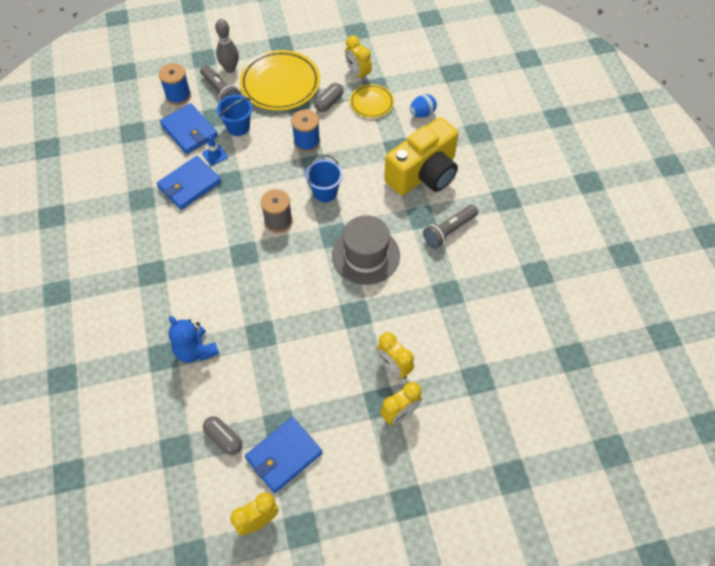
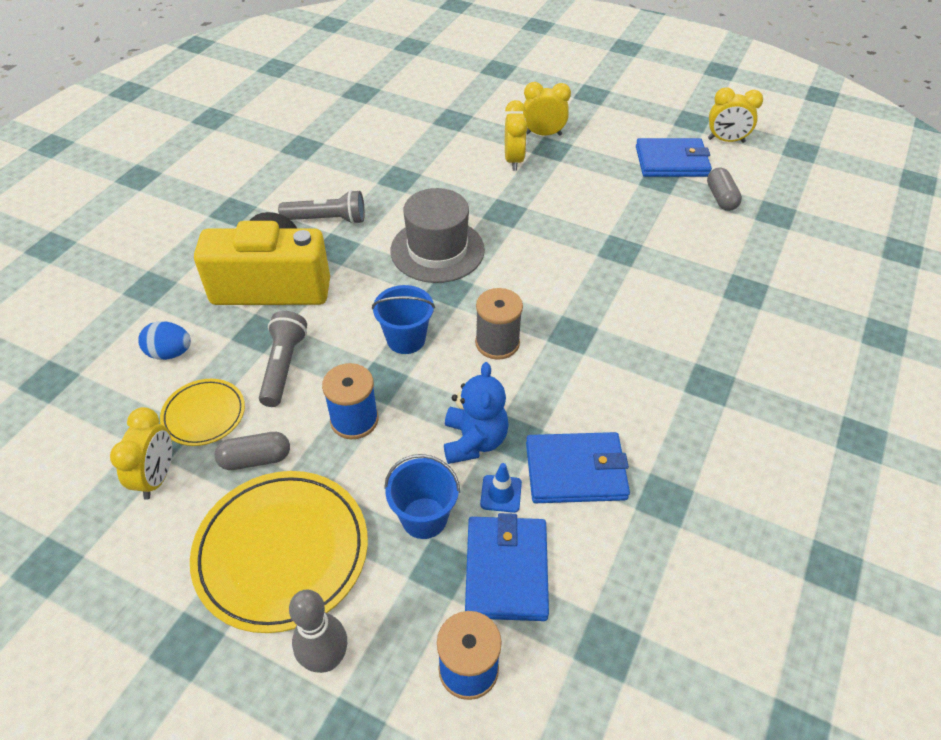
camera: 140 degrees left, 10 degrees down
blue teddy bear [169,316,219,363] -> blue teddy bear moved to [444,362,509,464]
grey flashlight [200,65,241,101] -> grey flashlight moved to [259,311,307,407]

